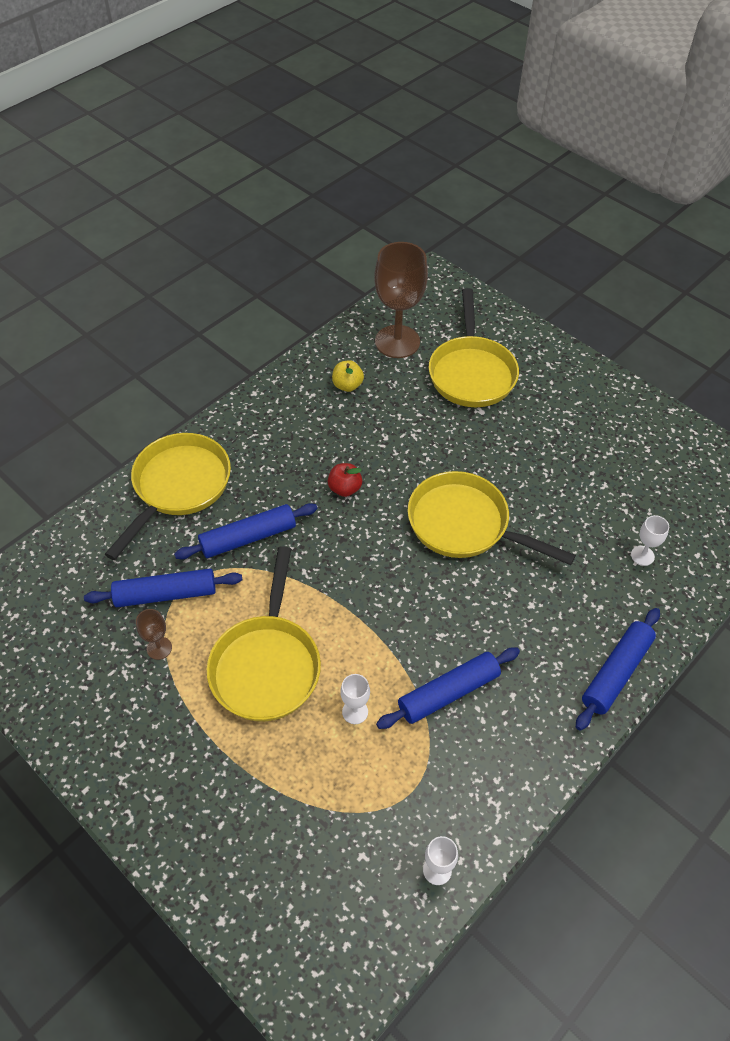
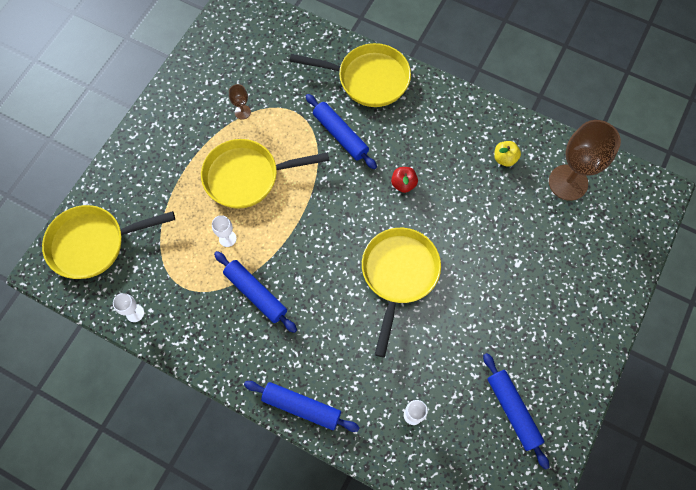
camera: 75 degrees right, 15 degrees up
blue rolling pin [84,569,242,607] -> blue rolling pin moved to [483,353,549,470]
yellow pan [429,288,519,407] -> yellow pan moved to [42,205,175,279]

